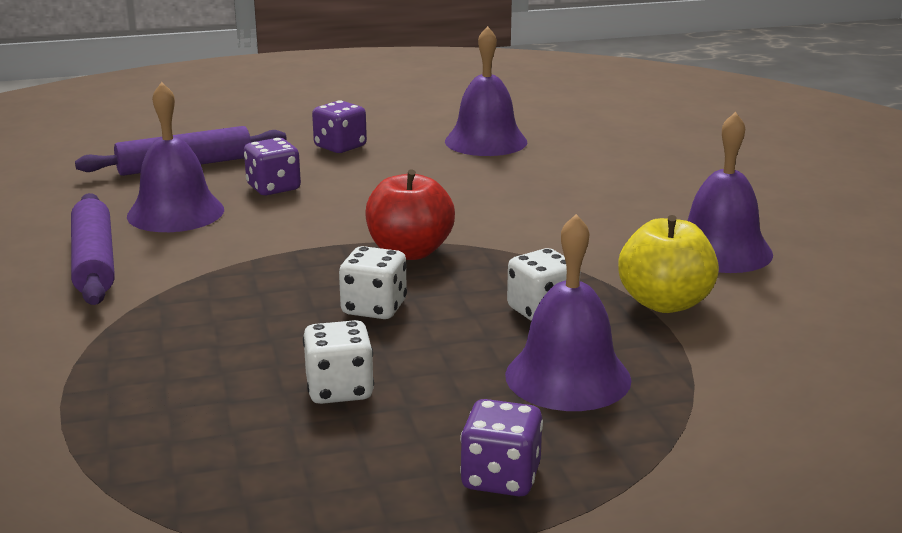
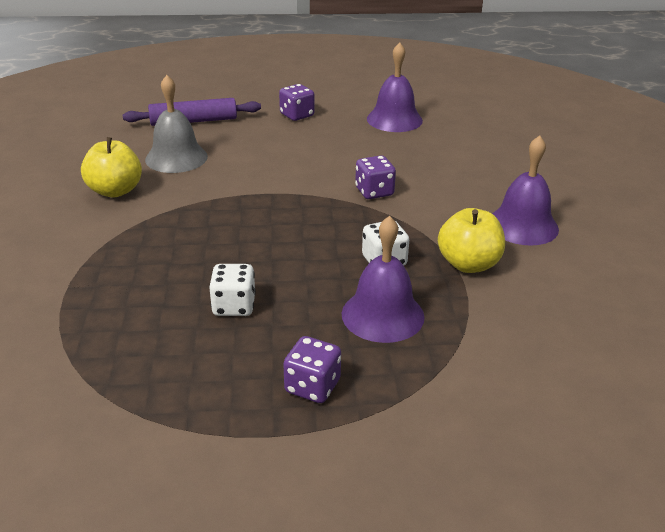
camera: 10 degrees right, 10 degrees up
purple rolling pin [71,193,115,305] -> yellow apple [81,137,142,197]
purple bell [127,82,224,232] -> grey bell [145,75,208,173]
purple dice [244,138,301,195] -> purple dice moved to [355,155,396,199]
white dice [339,246,407,319] -> none
red apple [365,169,455,260] -> none

